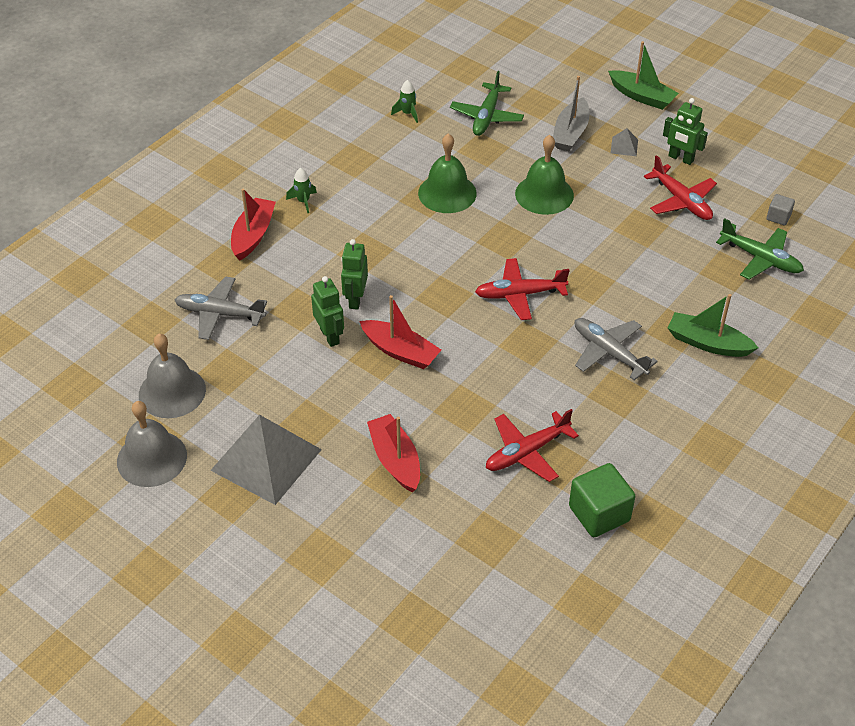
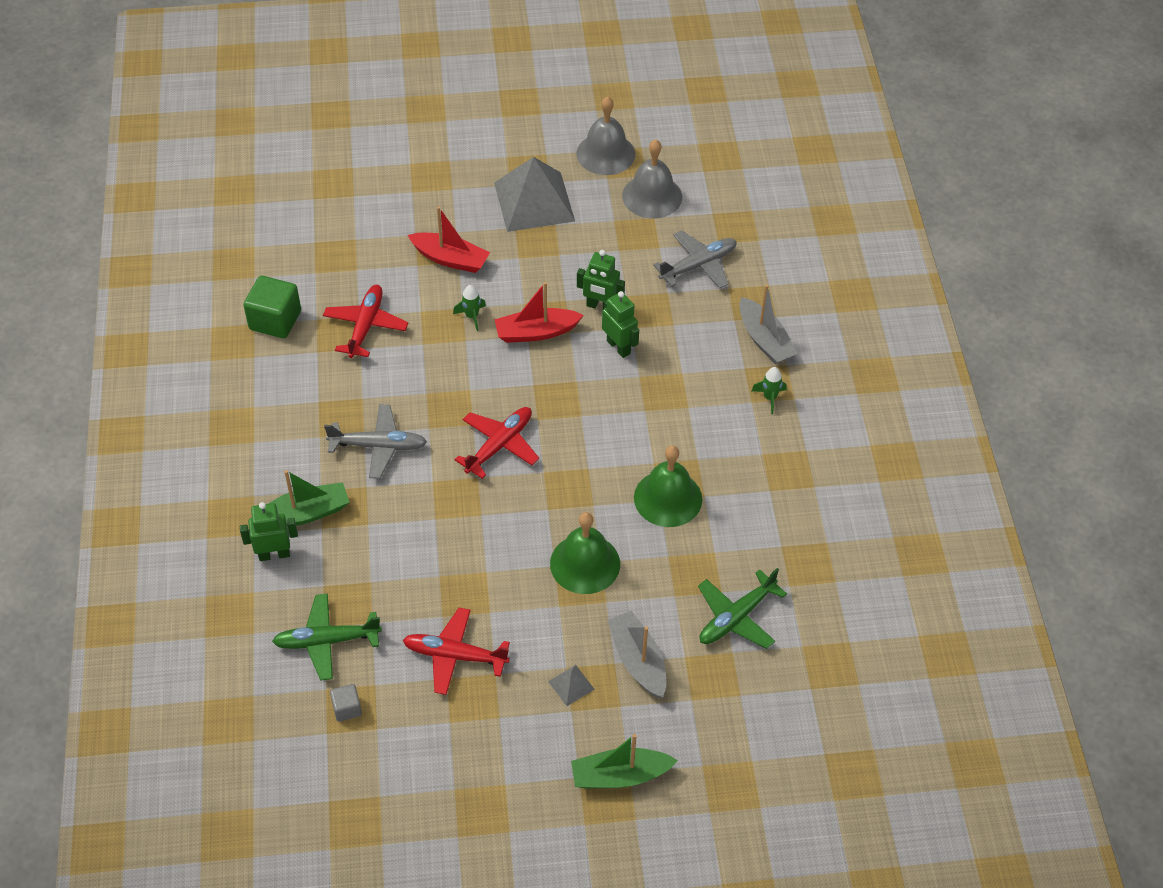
camera: 135 degrees right, 5 degrees up
red boat [231,188,276,260] -> grey boat [739,284,798,364]
green rocket [391,80,418,123] -> green rocket moved to [453,285,486,331]
green plane [450,71,524,136] -> green plane turned 105 degrees counterclockwise [698,568,787,649]
green robot [663,98,708,165] -> green robot moved to [240,502,298,561]

